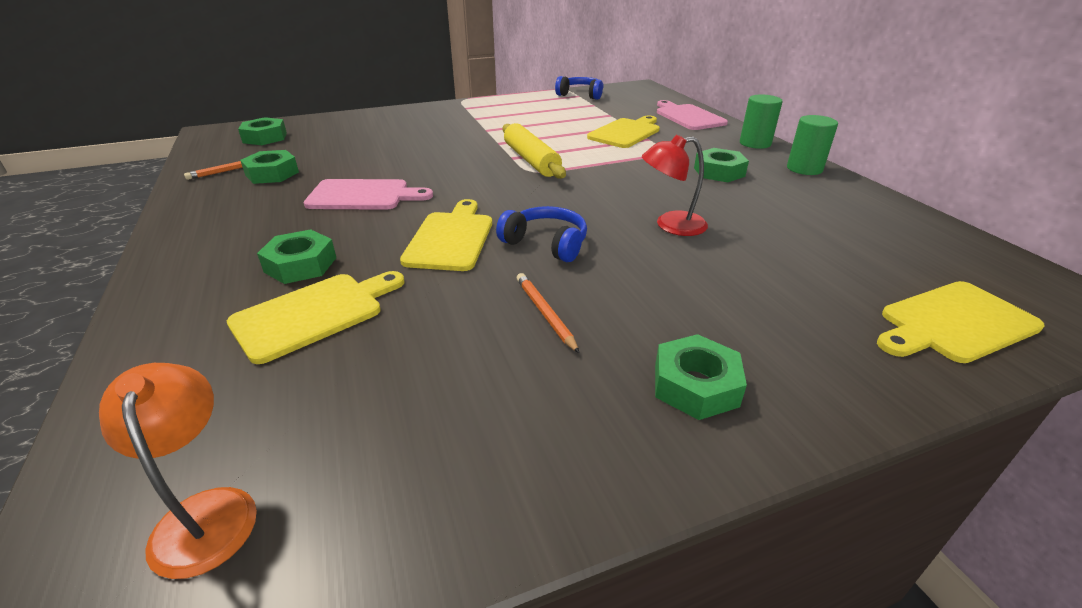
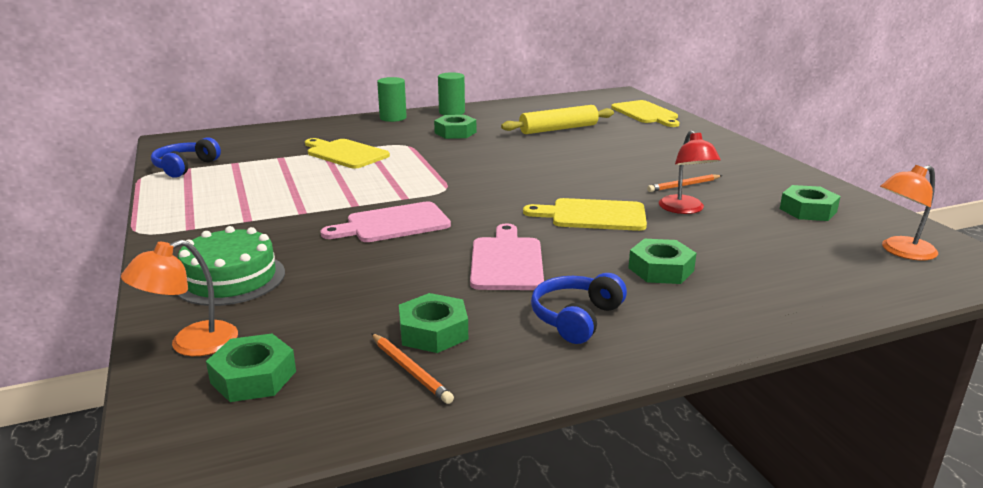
camera: 90 degrees left, 10 degrees down
yellow cutting board [227,271,404,364] -> none
blue headphones [496,206,587,262] -> blue headphones moved to [531,273,627,344]
yellow rolling pin [502,123,566,179] -> yellow rolling pin moved to [501,105,614,134]
red lamp [642,135,708,236] -> red lamp moved to [659,130,721,214]
green nut [655,334,747,420] -> green nut moved to [780,185,841,221]
pink cutting board [657,100,728,130] -> pink cutting board moved to [321,201,451,242]
none -> orange lamp [121,240,238,356]
none -> green cake [177,226,285,306]

